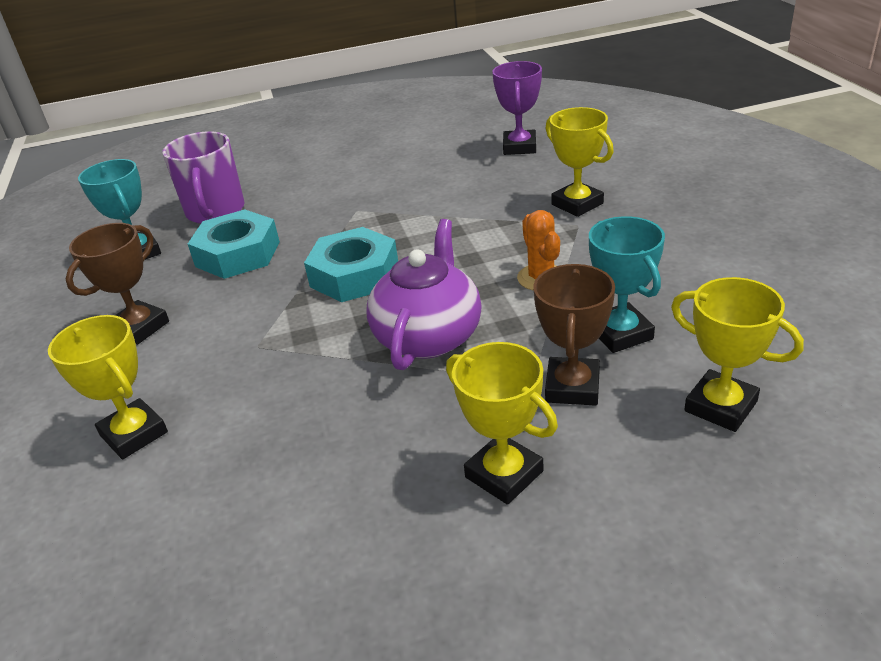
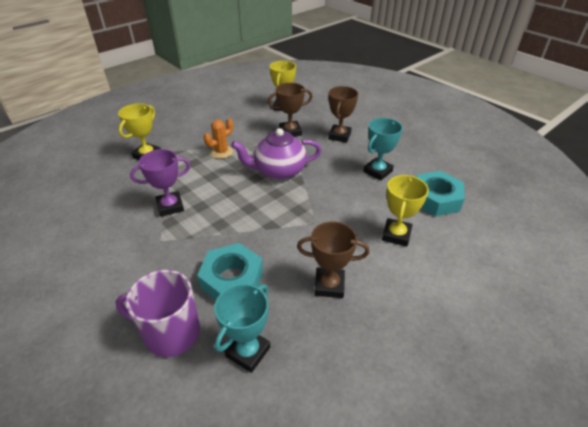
camera: 120 degrees left, 5 degrees up
purple mug [162,131,244,224] -> purple mug turned 135 degrees counterclockwise [115,270,200,357]
turquoise nut [304,227,398,302] -> turquoise nut moved to [416,171,465,216]
yellow trophy [446,342,558,505] -> brown trophy [328,86,358,143]
purple trophy [492,61,542,155] -> purple trophy moved to [130,149,190,217]
turquoise trophy [589,216,665,353] -> turquoise trophy moved to [363,118,403,181]

